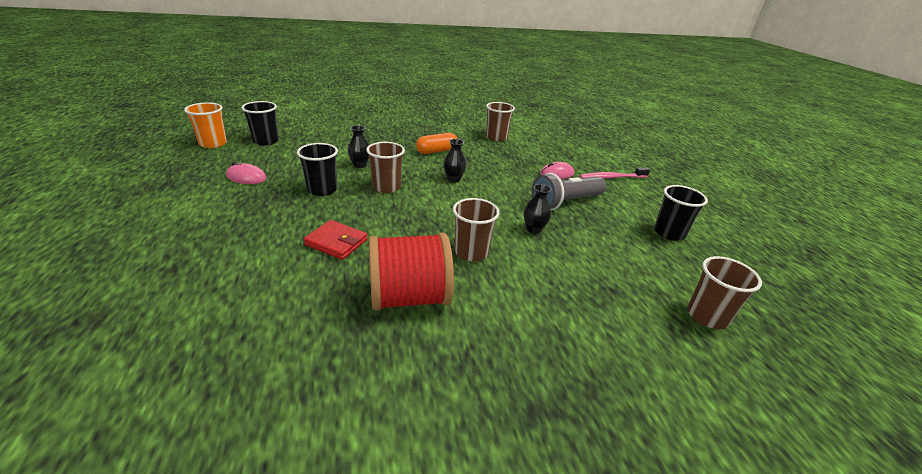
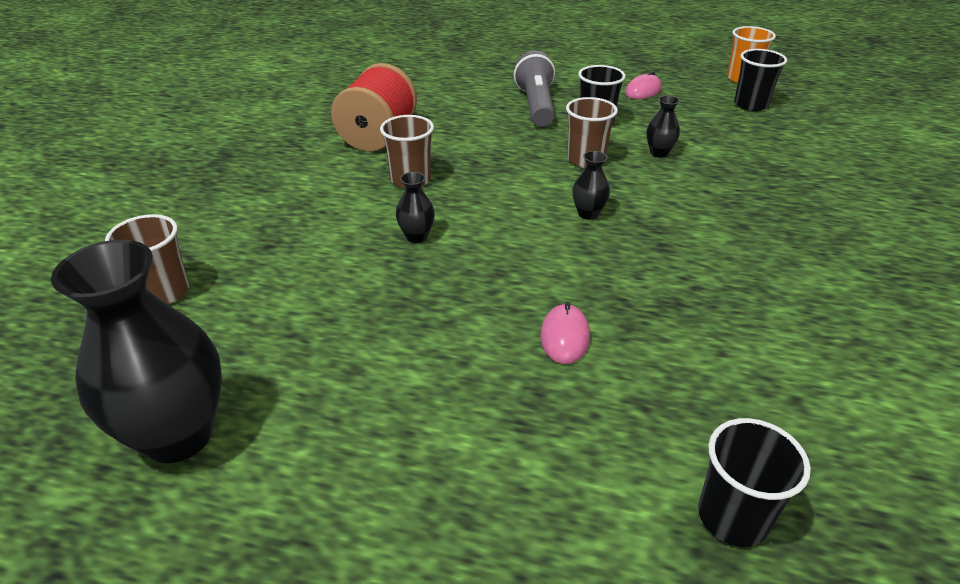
camera: 120 degrees right, 5 degrees up
red wallet [304,220,368,260] -> none
orange capsule [416,133,457,154] -> none
brown cup [486,102,515,141] -> none
grey flashlight [532,173,606,210] -> grey flashlight moved to [514,51,555,127]
pink toothbrush [580,168,650,179] -> none
black cup [654,185,708,241] -> black cup moved to [698,418,811,547]
none -> black vase [51,240,222,463]

